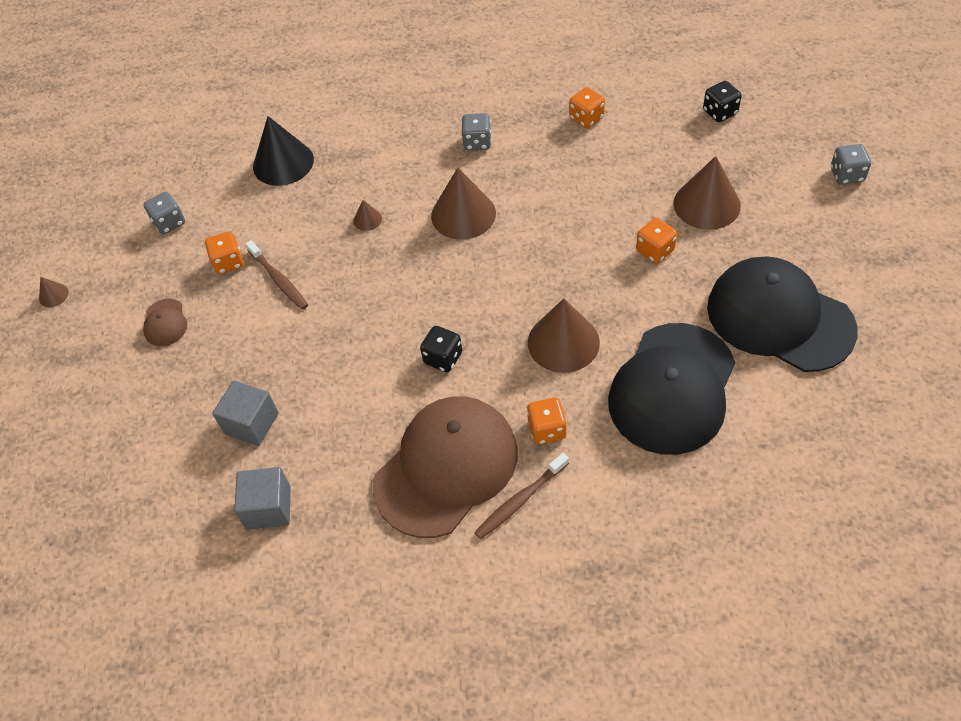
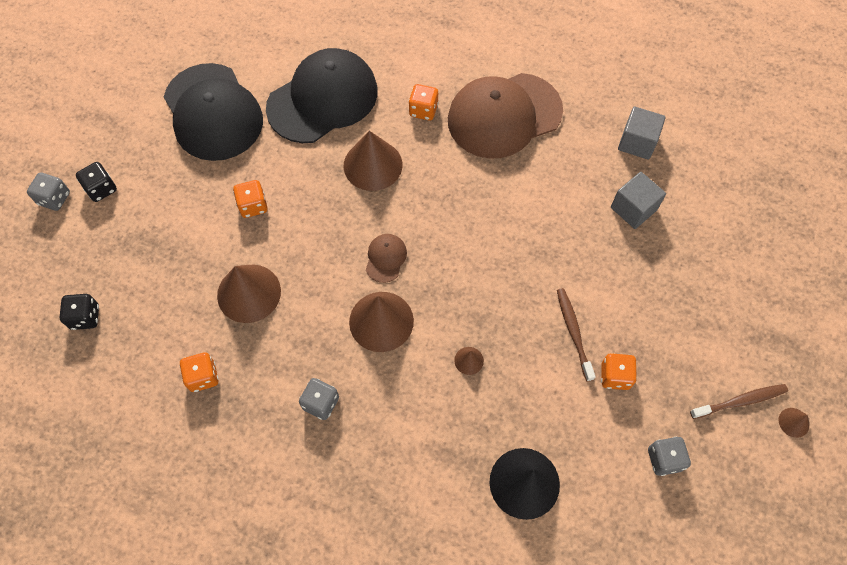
camera: 160 degrees left, 10 degrees up
brown cap [143,298,187,346] -> brown cap moved to [366,234,407,283]
black dice [420,326,462,372] -> black dice moved to [76,162,117,202]
brown toothbrush [474,453,569,539] -> brown toothbrush moved to [690,384,788,419]
brown cone [673,156,741,230] -> brown cone moved to [217,265,281,323]

